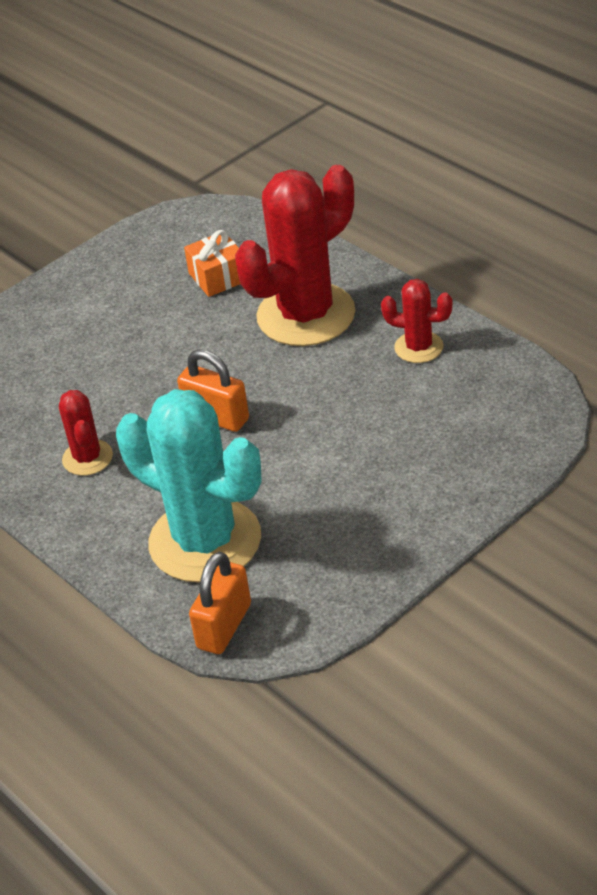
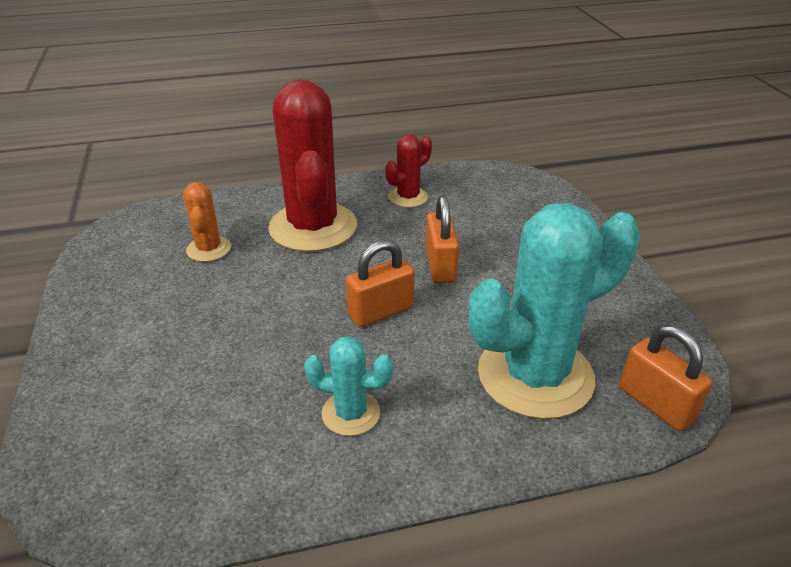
camera: 65 degrees left, 5 degrees down
red cactus [59,390,113,476] -> turquoise cactus [304,336,393,436]
orange gift [184,230,240,297] -> orange cactus [183,182,231,262]
none -> orange padlock [425,196,459,283]

